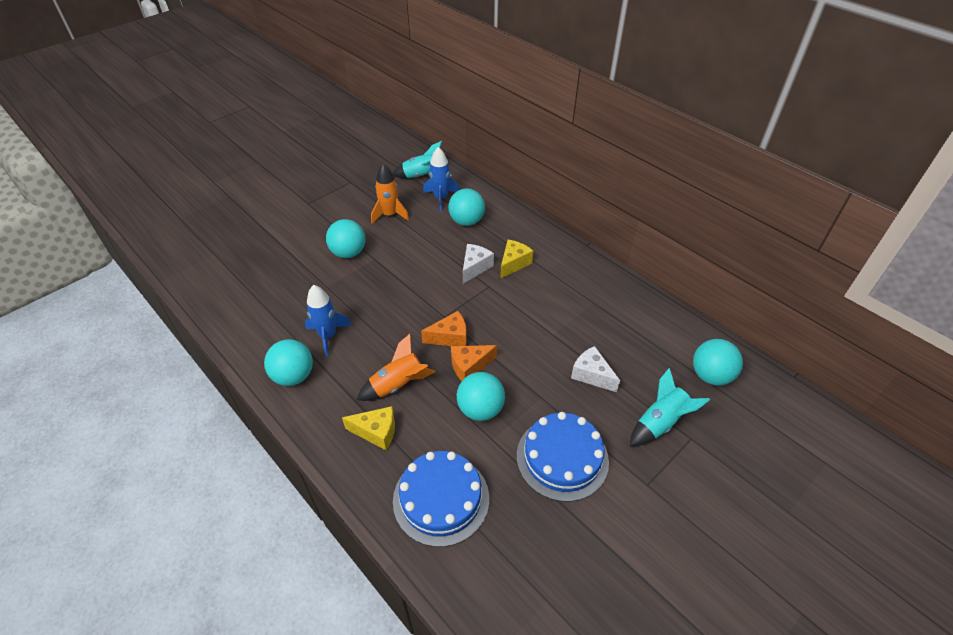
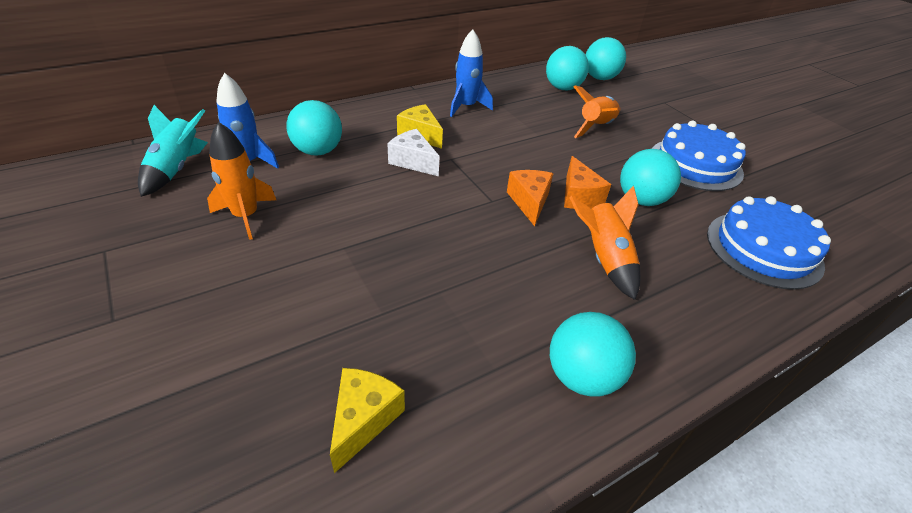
camera: 80 degrees left, 5 degrees down
blue rocket [305,285,351,356] -> blue rocket moved to [450,29,493,117]
turquoise ball [326,219,365,258] -> turquoise ball moved to [546,46,589,90]
yellow cheese [342,406,395,450] -> yellow cheese moved to [330,368,405,473]
white cheese [571,346,620,392] -> orange rocket [574,85,621,138]
turquoise rocket [630,368,710,446] -> none

